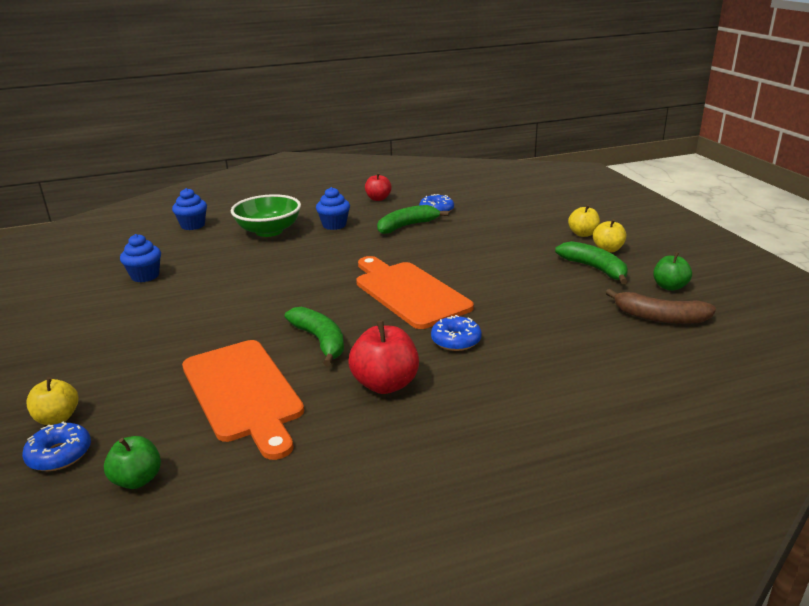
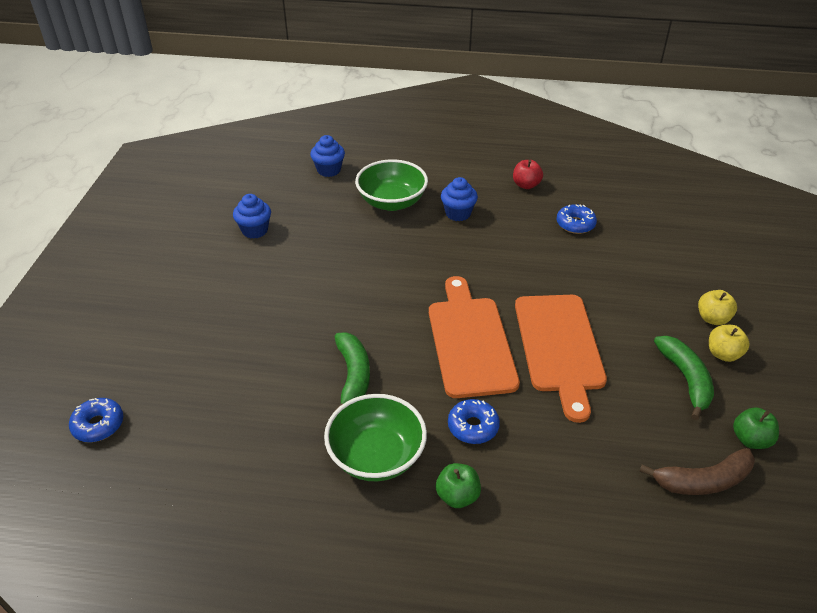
camera: 25 degrees right, 15 degrees up
yellow apple [26,377,78,425] -> none
green apple [104,436,161,489] -> green apple moved to [436,463,481,508]
orange cutting board [182,340,304,460] -> orange cutting board moved to [515,295,607,423]
red apple [348,320,419,394] -> green bowl [324,394,427,481]
green banana [377,205,449,234] -> none
brown banana [606,289,716,324] -> brown banana turned 60 degrees counterclockwise [639,448,755,495]

